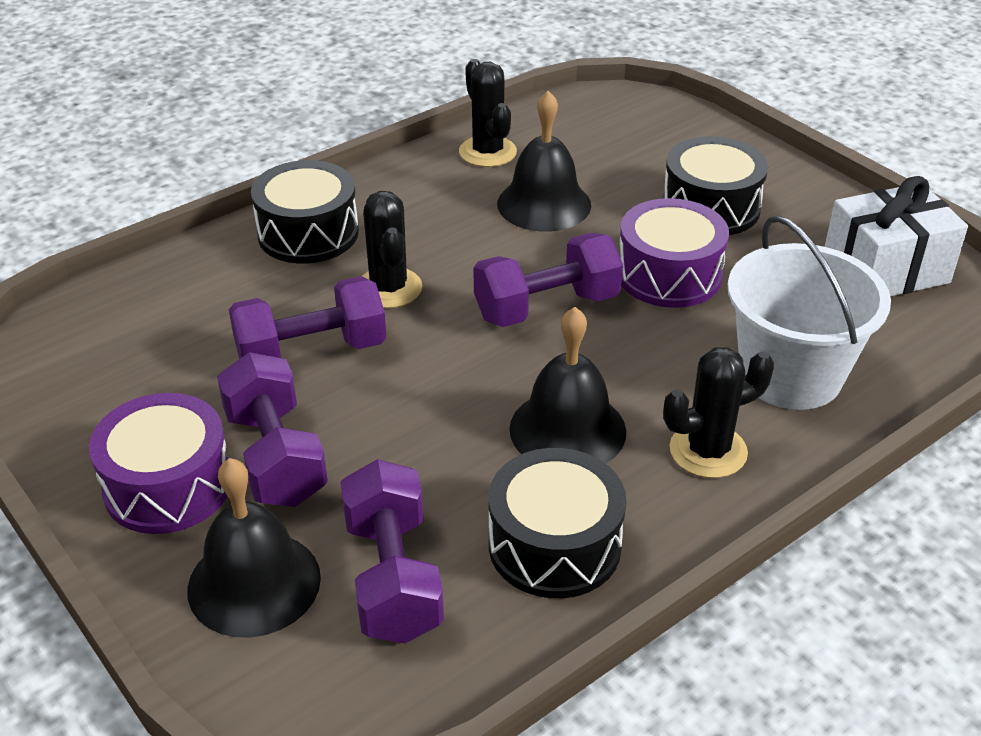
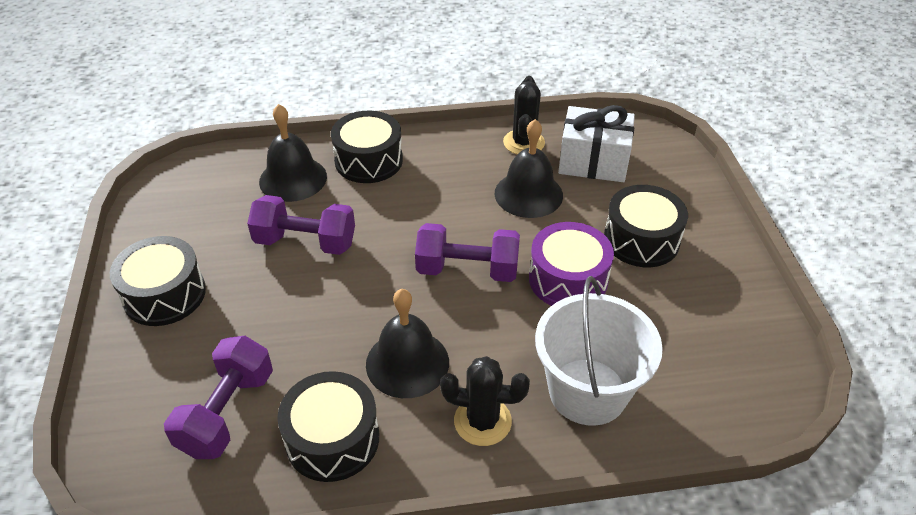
camera: 30 degrees right, 5 degrees up
purple drum [89,393,228,534] -> black drum [110,236,206,326]
black bell [187,458,321,638] -> black bell moved to [259,104,327,202]
purple dumbbell [217,352,328,507] -> none
black cactus [362,191,422,308] -> none
white gift [825,176,968,297] -> white gift moved to [558,105,635,182]

